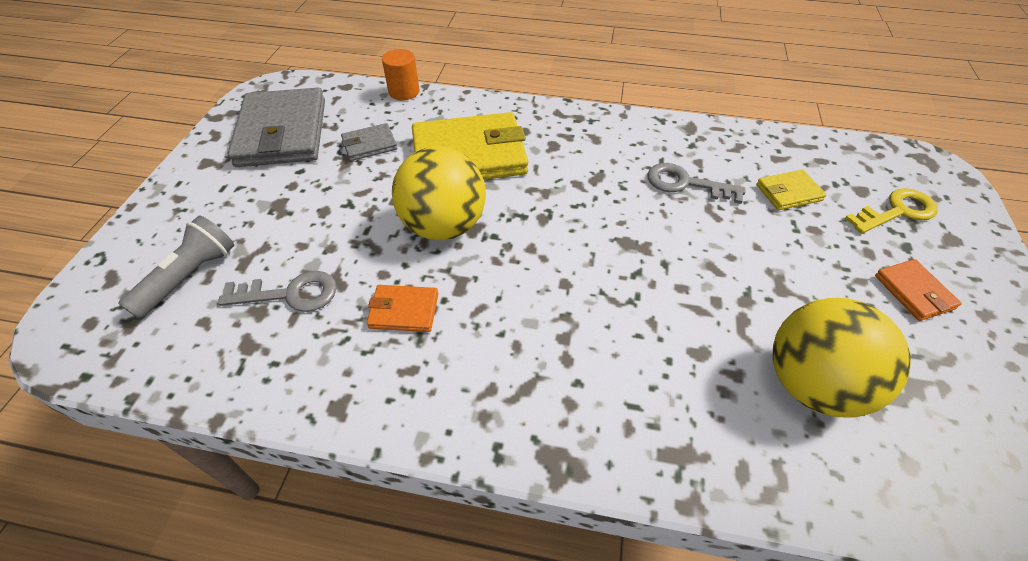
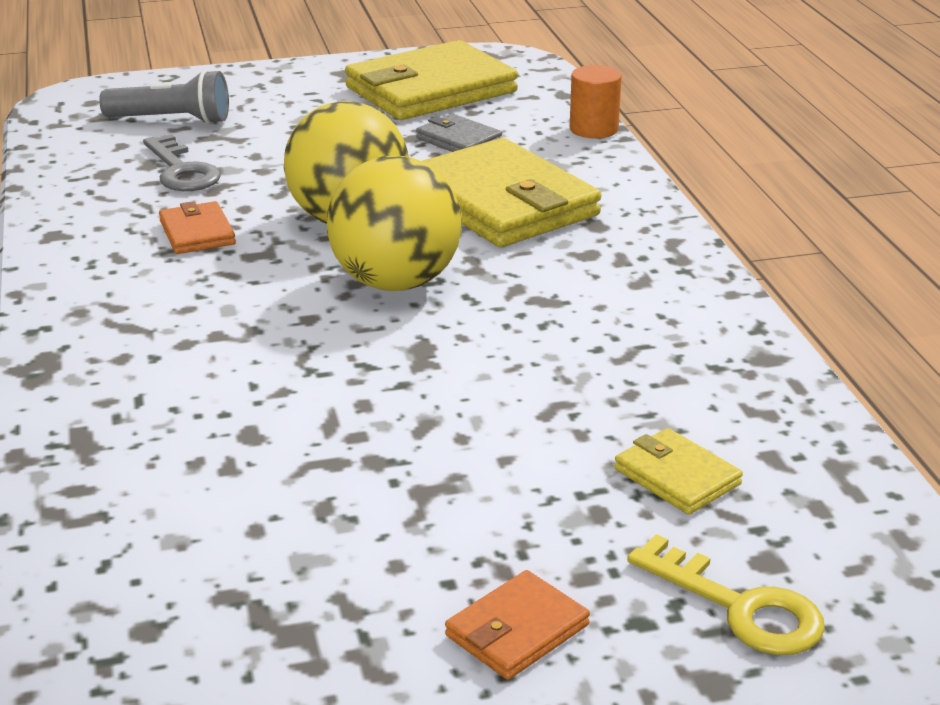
camera: 65 degrees right, 20 degrees down
grey wallet [228,88,325,167] -> yellow wallet [345,40,518,120]
grey key [647,163,746,204] -> none
yellow ball [773,298,911,418] -> yellow ball moved to [327,155,462,291]

